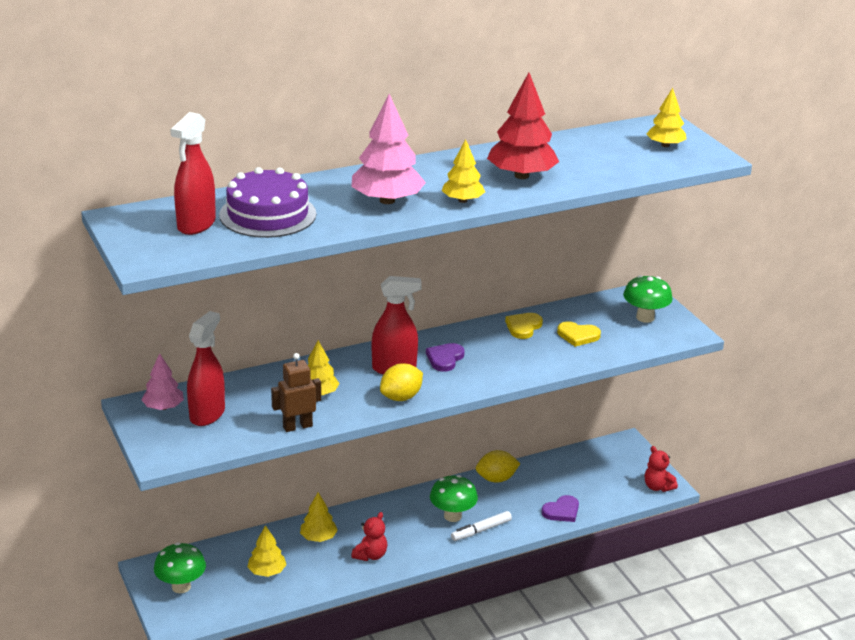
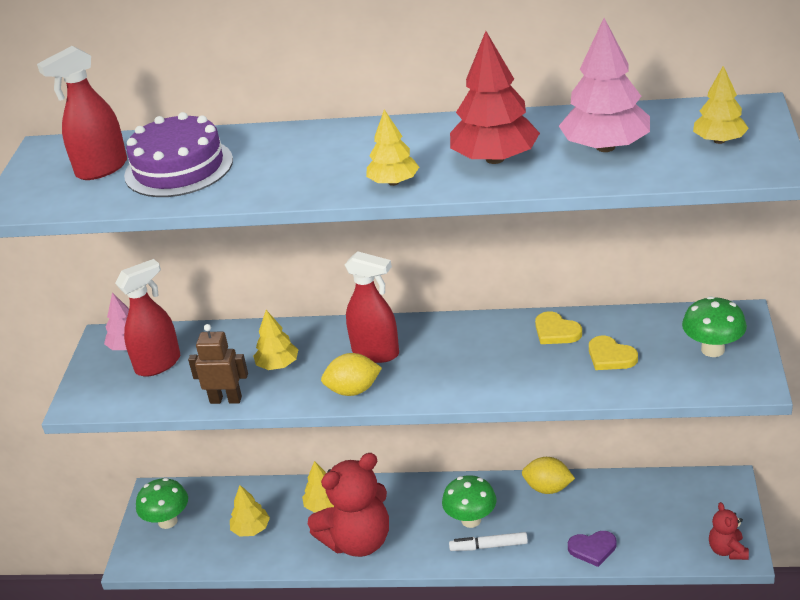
camera: 35 degrees right, 5 degrees up
pink tree [351,94,426,204] -> pink tree moved to [559,18,650,152]
red teddy bear [351,512,387,561] -> red teddy bear [308,453,389,557], size x2.11
purple heart [426,343,465,372] -> none
yellow heart [505,313,543,339] -> yellow heart turned 105 degrees counterclockwise [535,311,582,344]

